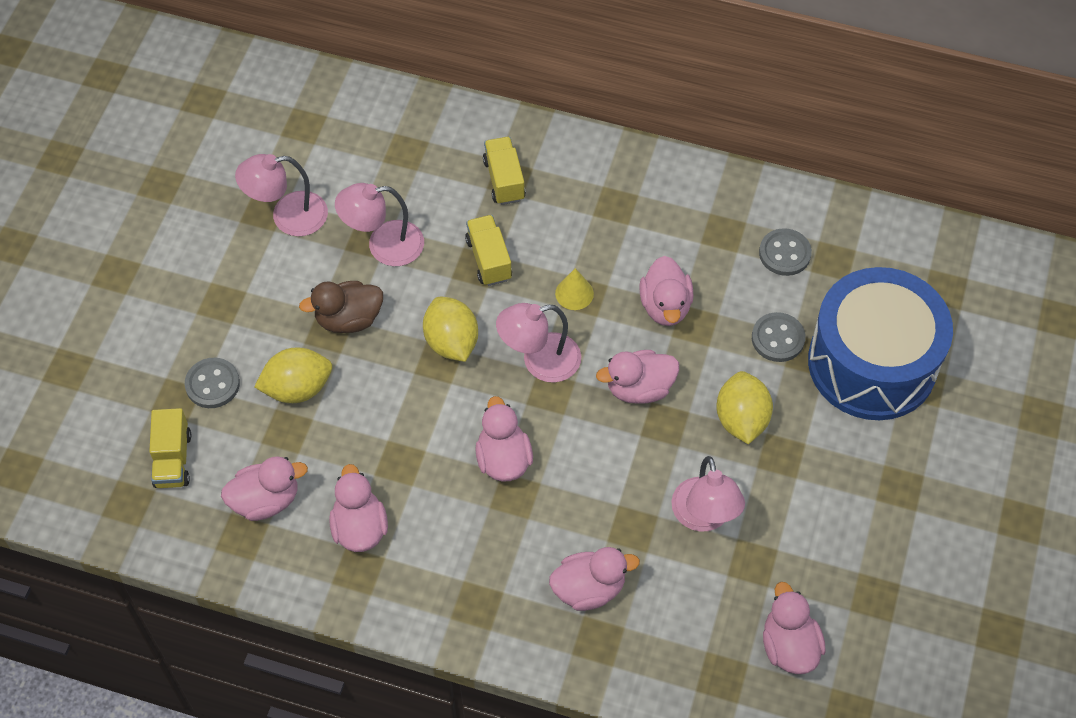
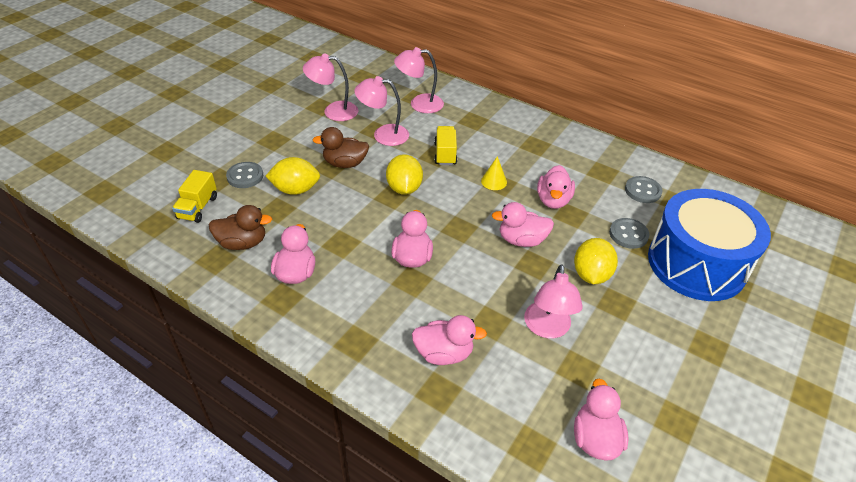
camera: 15 degrees right, 15 degrees down
pink duck [221,456,308,521] -> brown duck [209,205,272,250]
yellow truck [483,137,526,205] -> none
pink lamp [496,303,581,383] -> pink lamp moved to [394,47,444,113]

